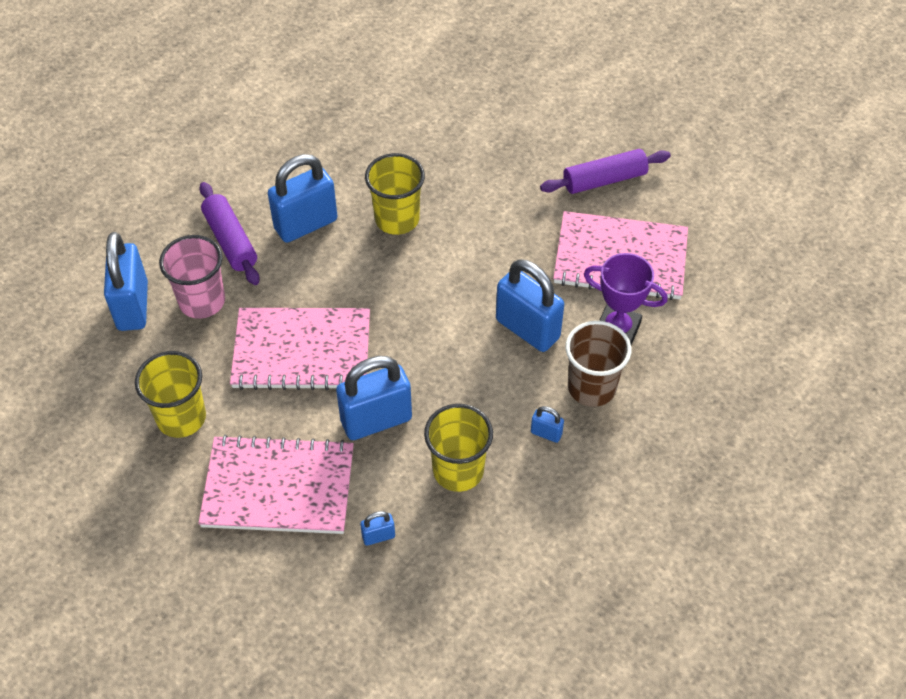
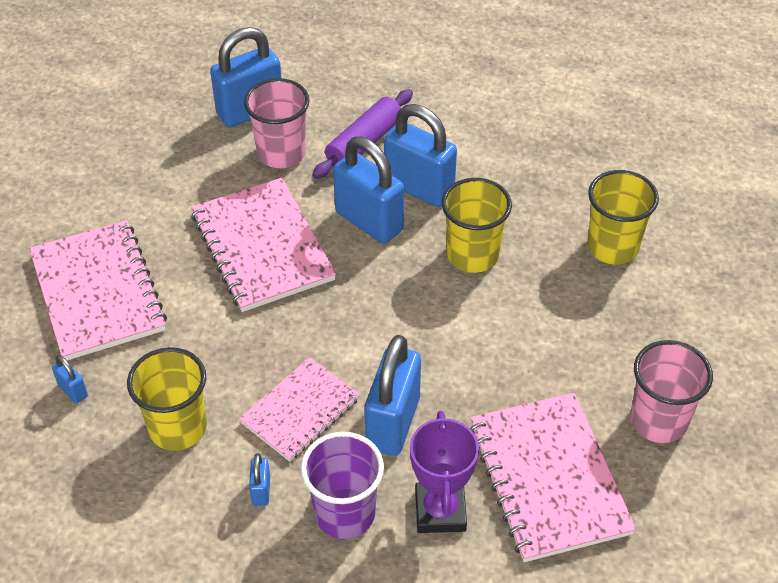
camera: 65 degrees right, 5 degrees down
yellow cup [135,351,206,438] -> yellow cup moved to [587,170,659,265]
blue padlock [336,356,412,440] -> blue padlock moved to [333,137,404,243]
purple rolling pin [540,149,671,194] -> pink cup [630,340,713,443]
brown cup [566,321,631,407] -> purple cup [301,432,384,539]
none -> pink notebook [239,357,360,462]

